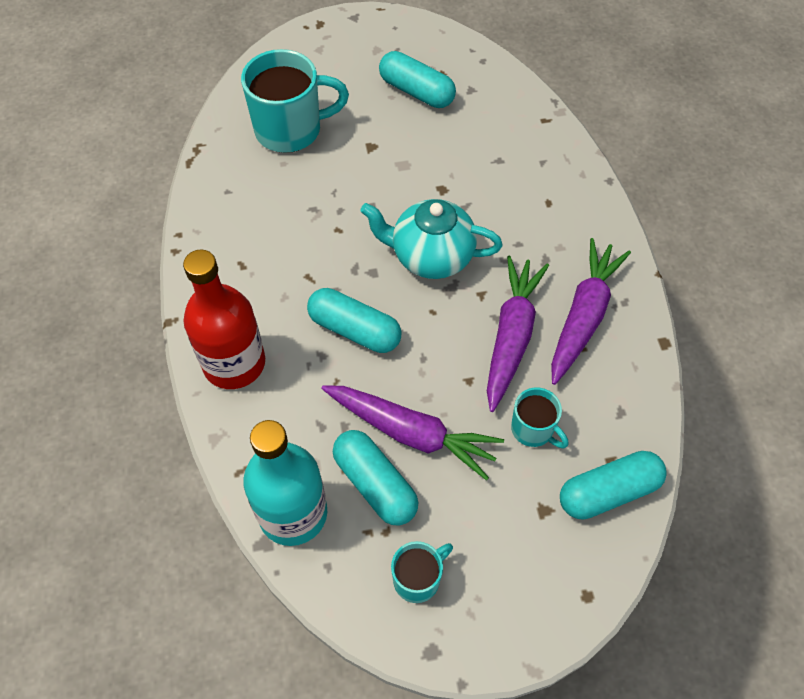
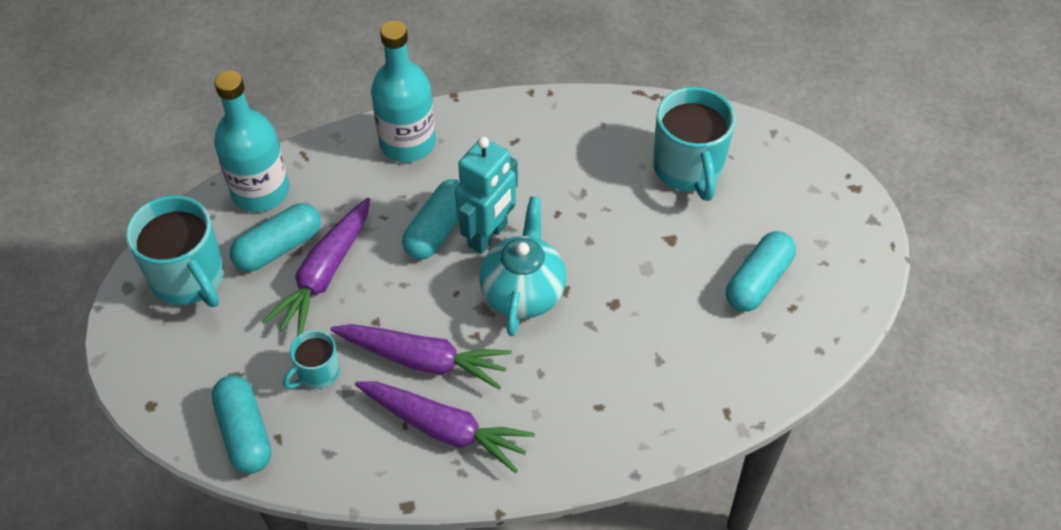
camera: 90 degrees right, 5 degrees down
red bottle [183,249,265,389] -> turquoise bottle [371,21,436,162]
turquoise mug [391,541,453,603] -> turquoise mug [126,195,224,307], size x1.89
none -> turquoise robot [455,137,518,254]

